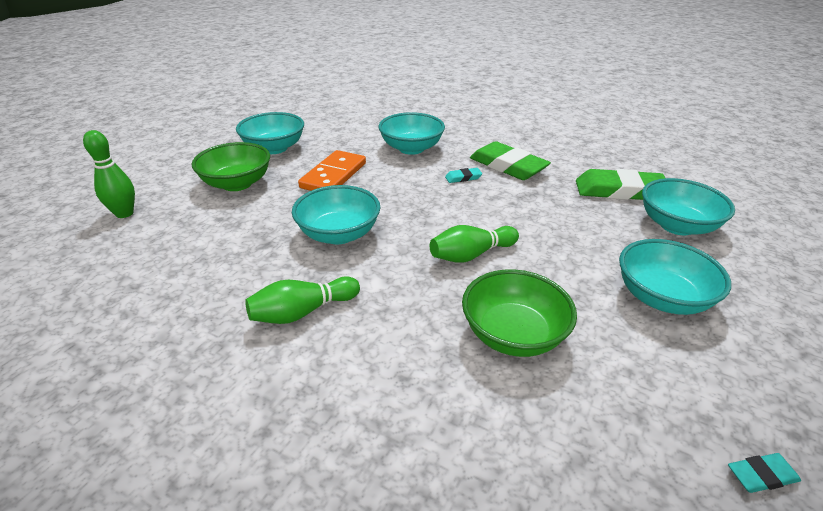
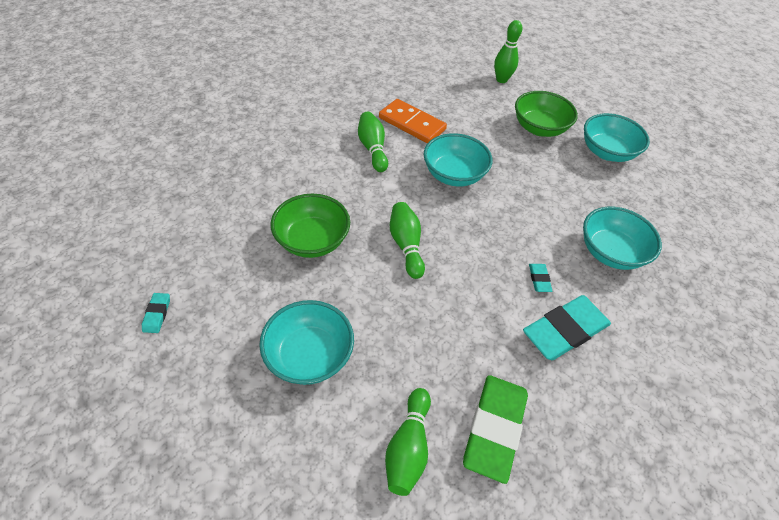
camera: 100 degrees right, 15 degrees up
orange domino [298,150,366,191] -> orange domino moved to [379,99,447,144]
green eraser [470,141,551,180] -> turquoise eraser [523,295,611,360]
turquoise bowl [642,178,735,235] -> green bowling pin [385,388,431,496]

